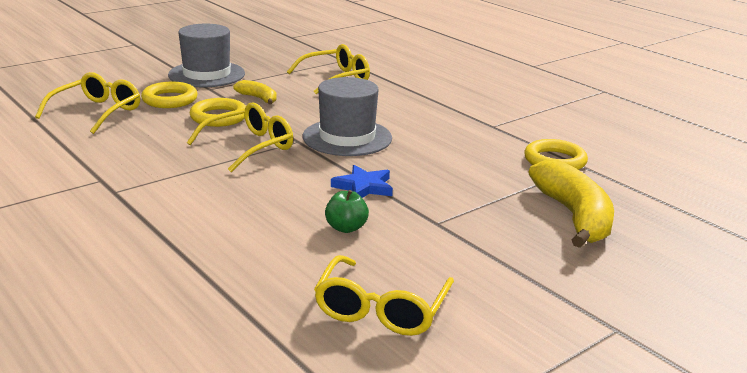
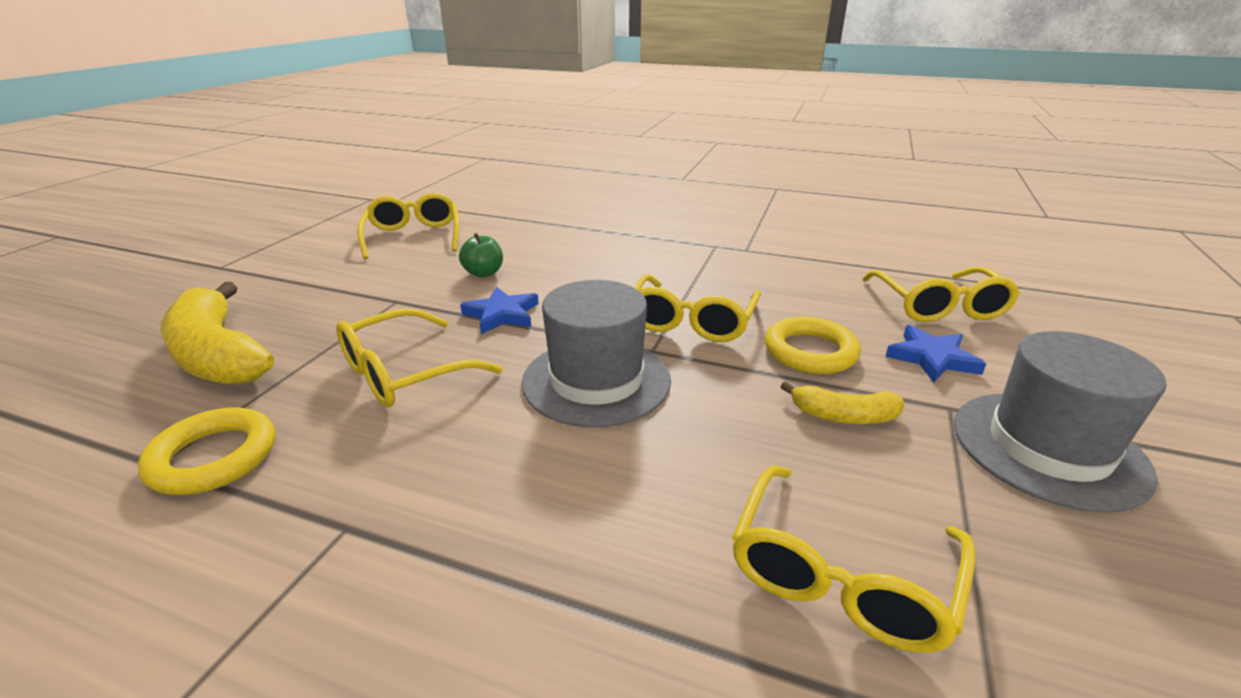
camera: 150 degrees right, 5 degrees up
yellow ring [141,82,198,108] -> blue star [885,325,986,383]
none -> yellow glasses [336,308,503,408]

